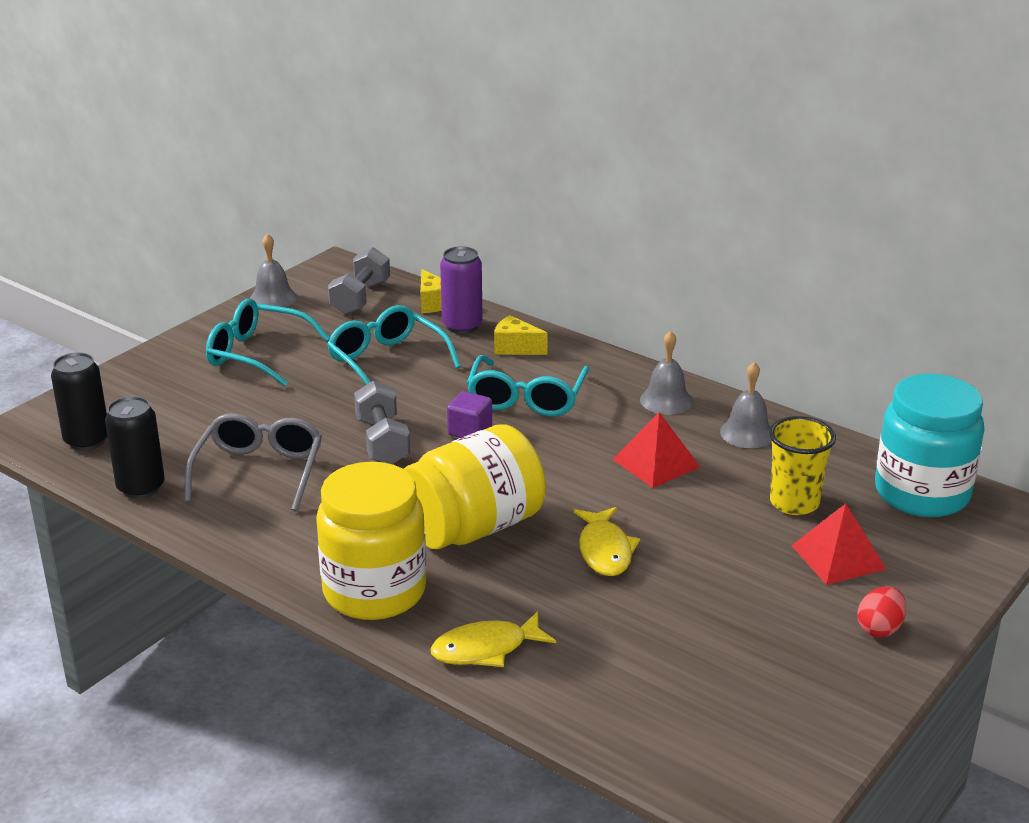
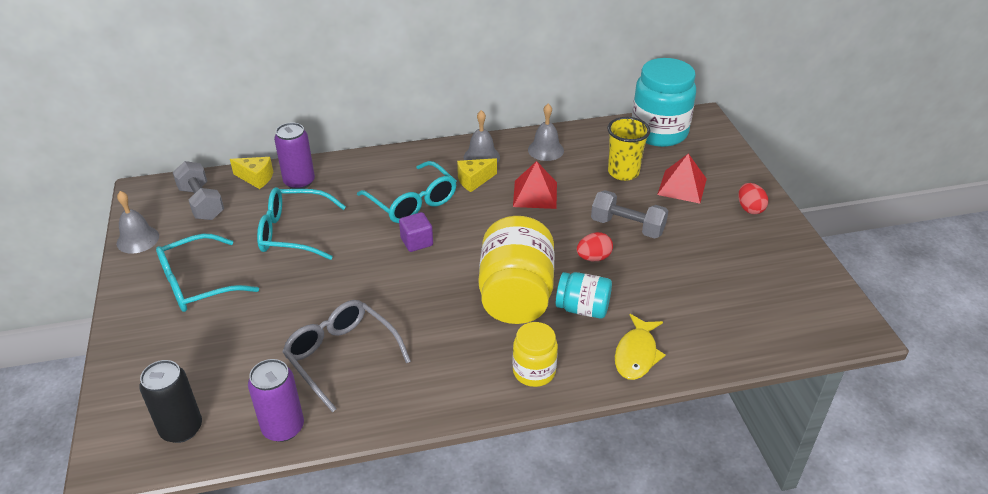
camera: 50 degrees left, 10 degrees up
black can [105,396,165,499] -> purple can [248,359,304,442]
yellow jar [316,462,427,620] -> yellow jar [512,322,558,387], size x0.55
grey dumbbell [354,381,410,464] -> grey dumbbell moved to [591,190,668,238]
yellow cheese [494,315,548,355] -> yellow cheese moved to [457,158,497,192]
yellow fish [573,507,640,576] -> red egg [577,232,613,261]
none -> turquoise jar [556,272,612,319]

